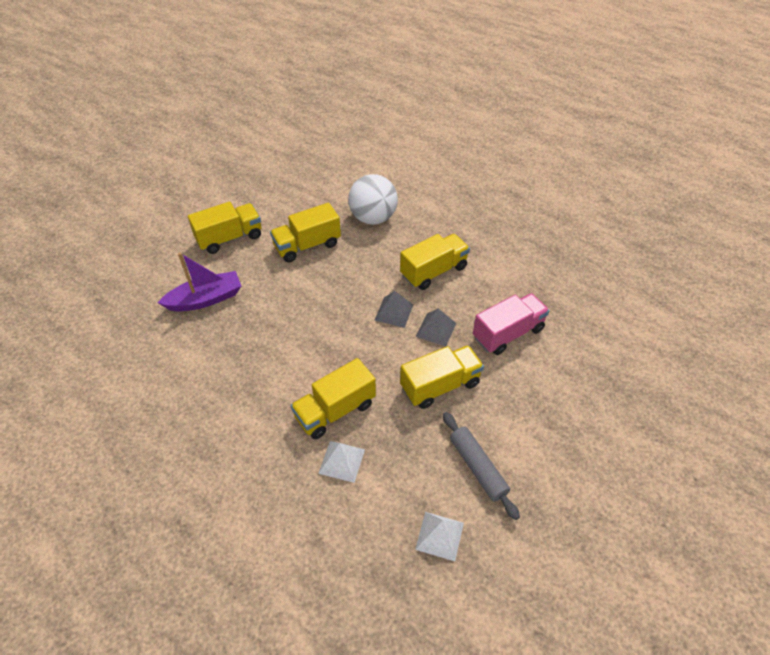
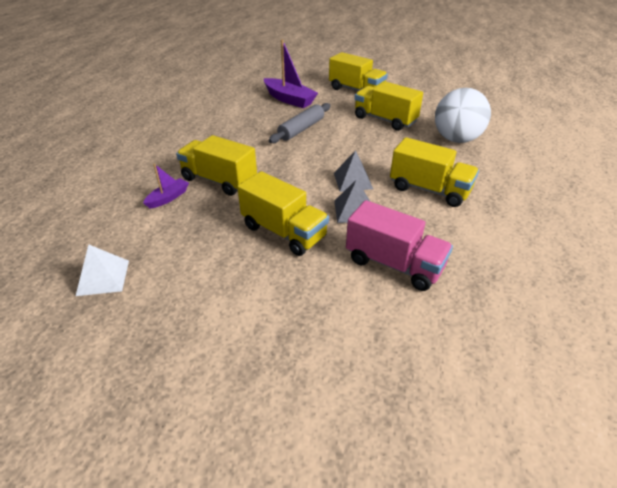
camera: 65 degrees right, 10 degrees down
white pyramid [318,441,365,483] -> purple boat [143,163,189,209]
grey rolling pin [443,412,520,520] -> grey rolling pin moved to [269,103,331,143]

